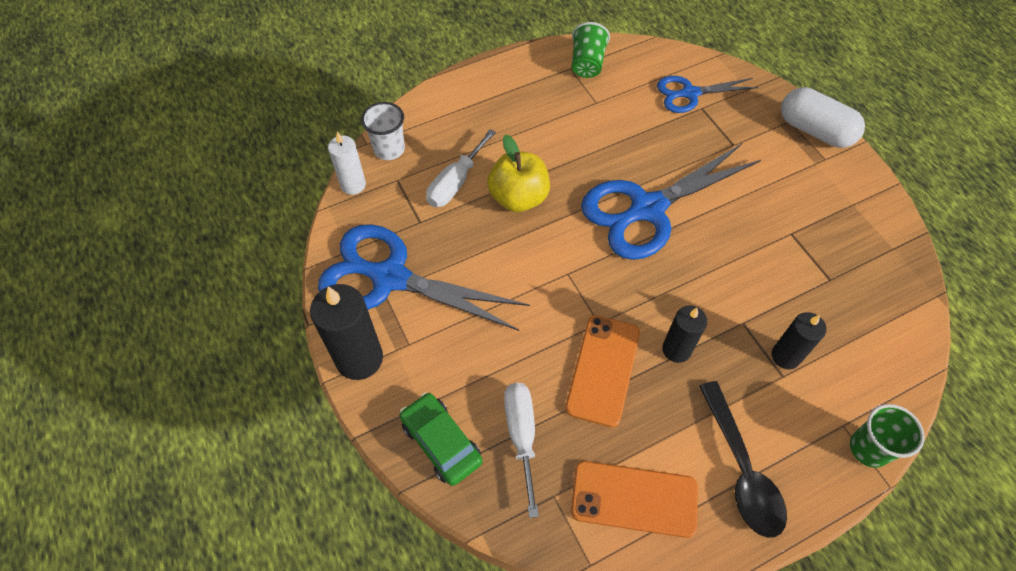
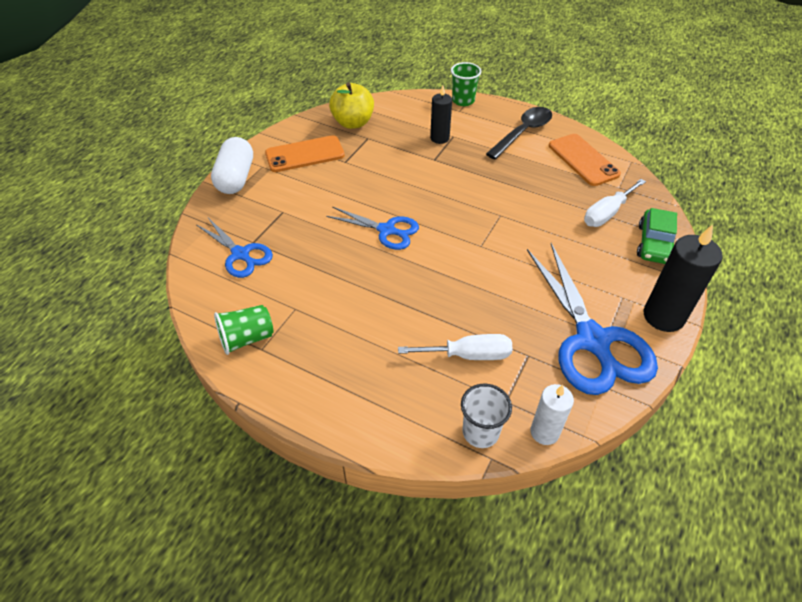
camera: 125 degrees left, 10 degrees down
yellow apple [487,134,550,212] -> yellow apple moved to [329,82,374,129]
orange phone [565,315,640,427] -> orange phone moved to [265,135,345,172]
blue scissors [581,144,761,260] -> blue scissors [326,207,419,250], size x0.57
black candle [662,305,707,363] -> none

